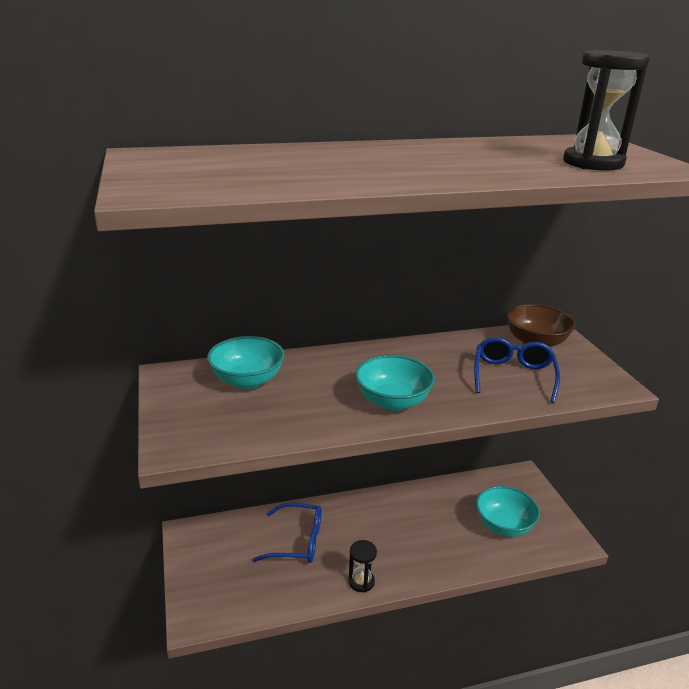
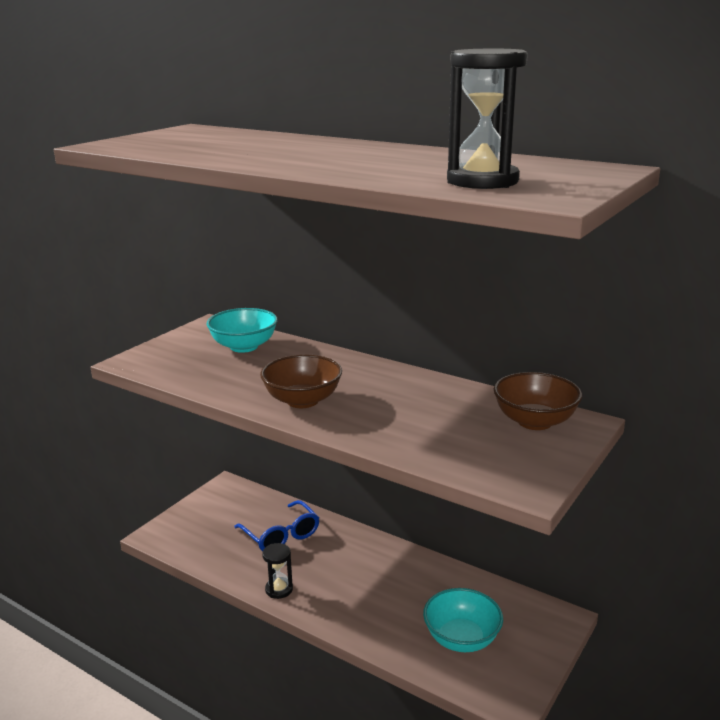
camera: 50 degrees right, 5 degrees down
turquoise bowl [355,355,435,411] -> brown bowl [260,354,342,408]
blue glasses [474,337,560,403] -> none

